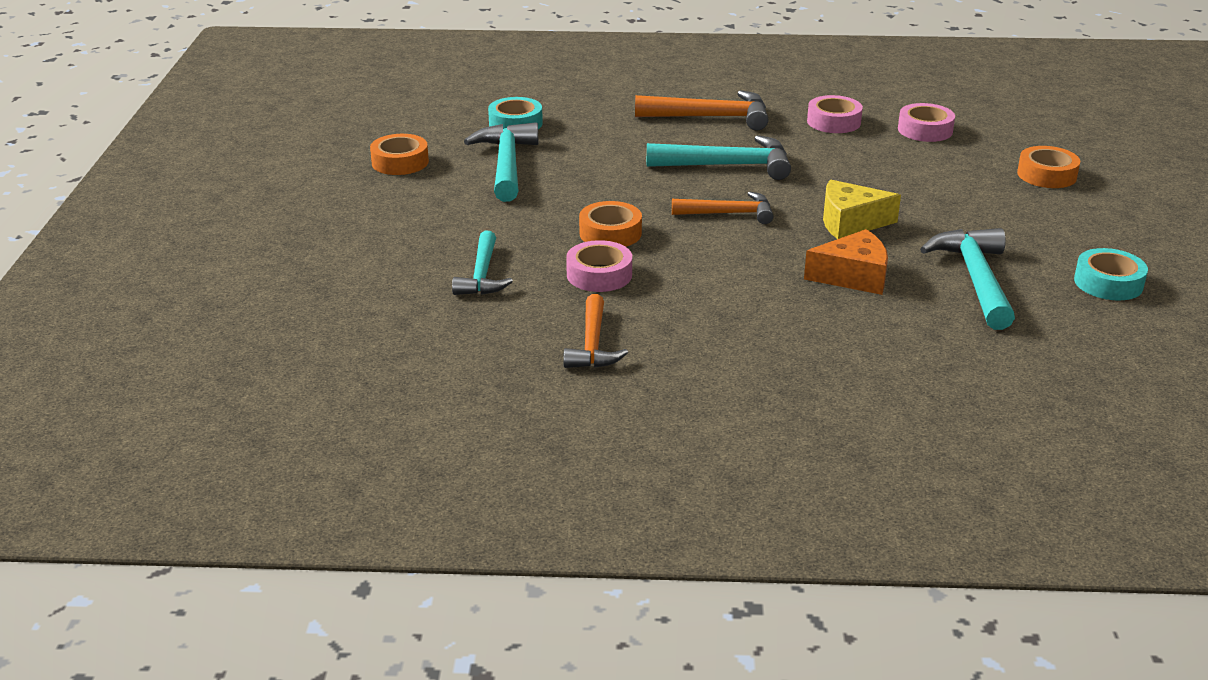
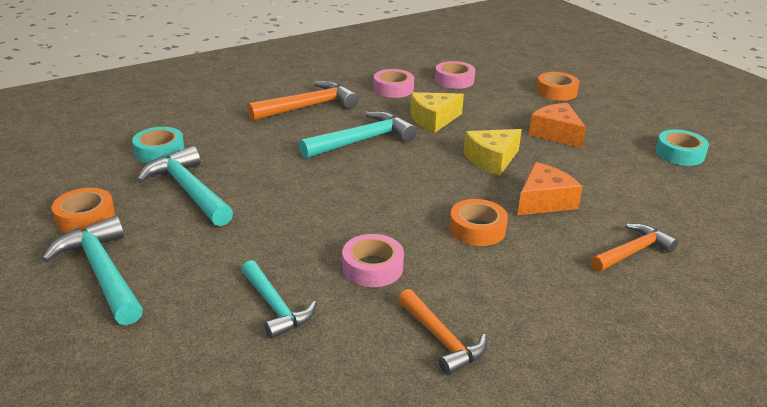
camera: 35 degrees left, 0 degrees up
orange tape [579,201,642,247] -> orange tape moved to [449,199,508,246]
orange hammer [672,192,774,224] -> orange hammer moved to [590,223,678,272]
turquoise hammer [920,228,1015,330] -> turquoise hammer moved to [42,216,143,325]
none -> yellow cheese [410,92,464,133]
none -> orange cheese [529,103,586,148]

